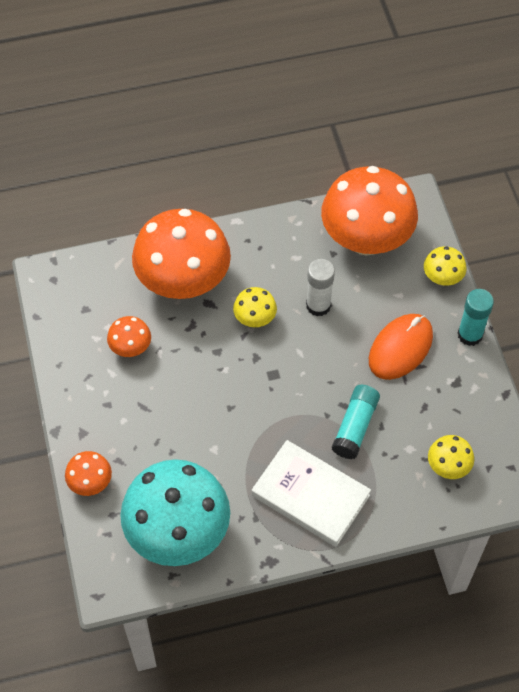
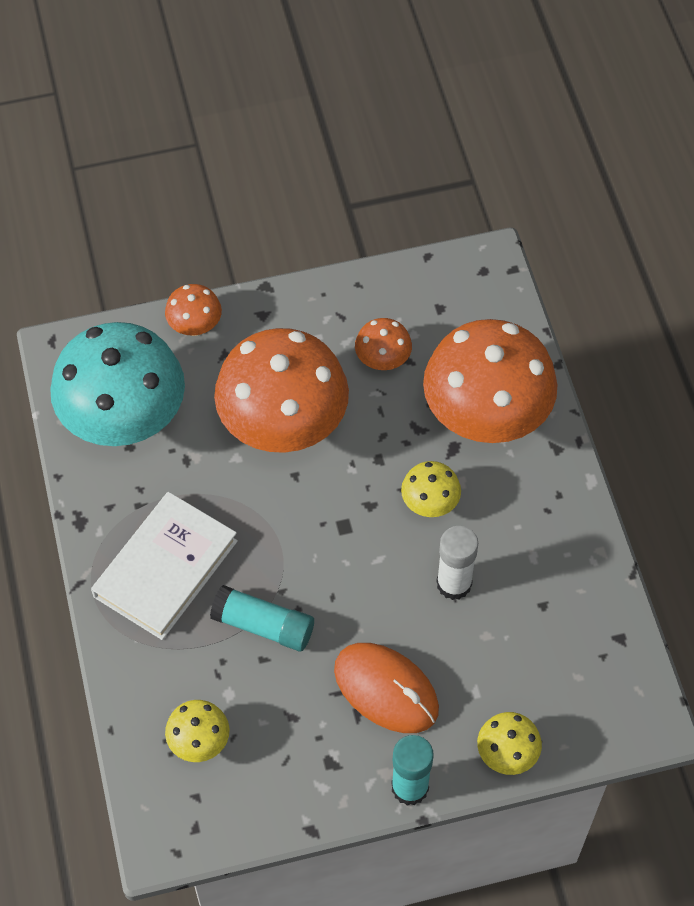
camera: 90 degrees right, 0 degrees up
orange mushroom [321,166,418,256] -> orange mushroom moved to [214,328,349,453]

